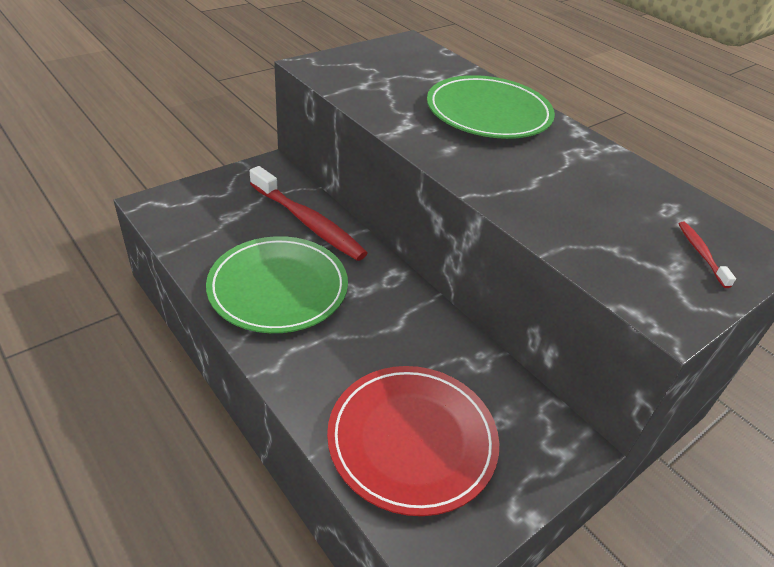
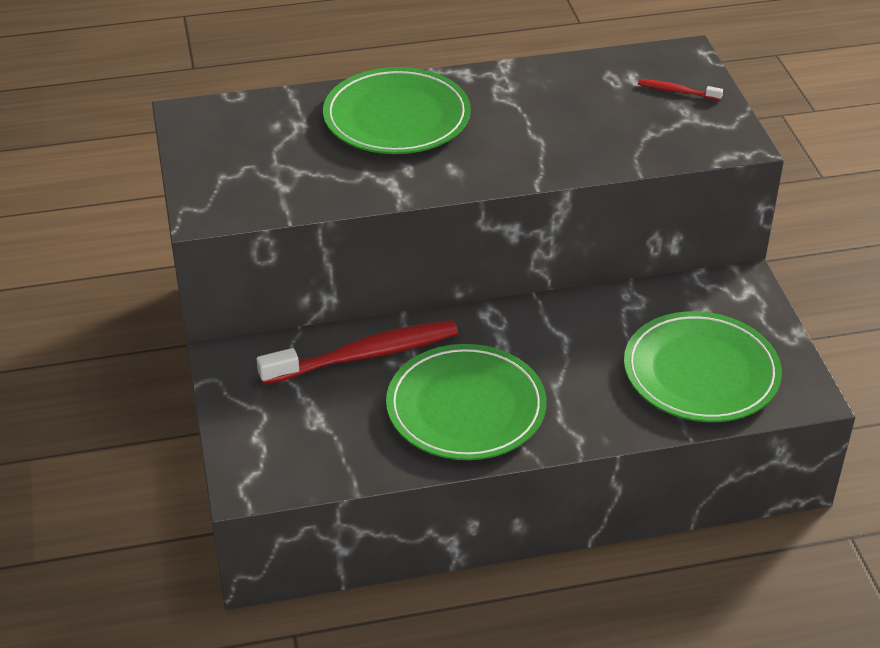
camera: 60 degrees left, 0 degrees up
red plate [327,366,499,516] -> green plate [624,311,782,422]

